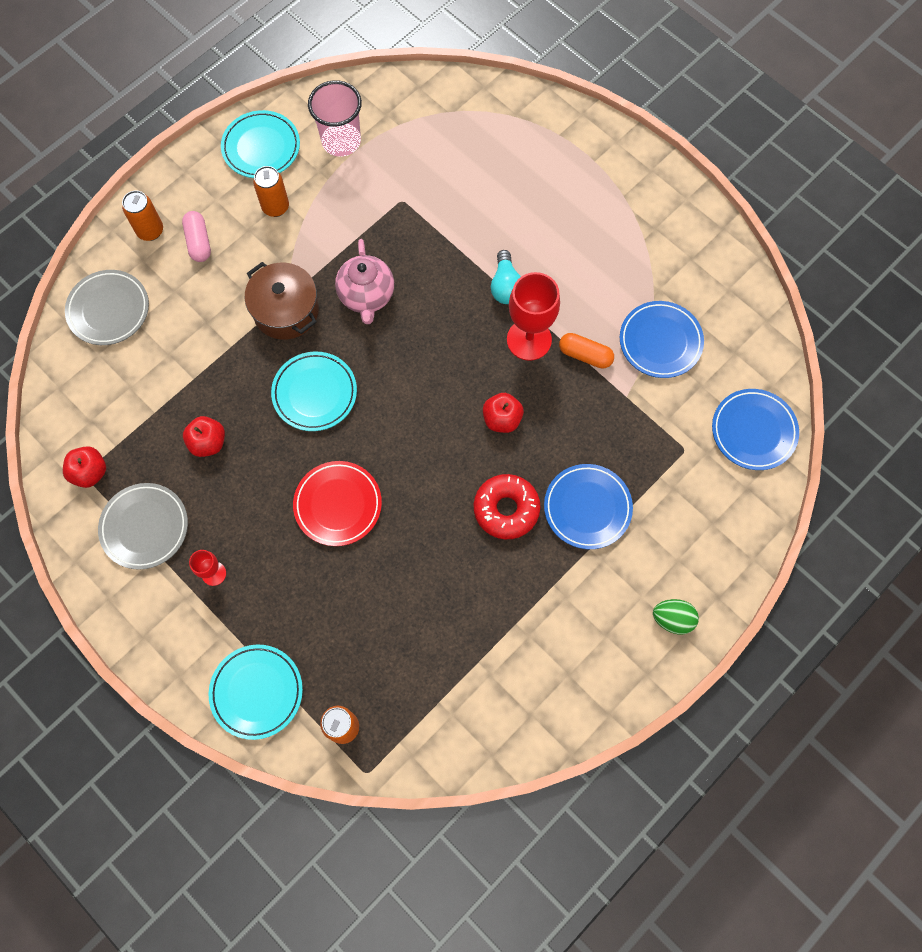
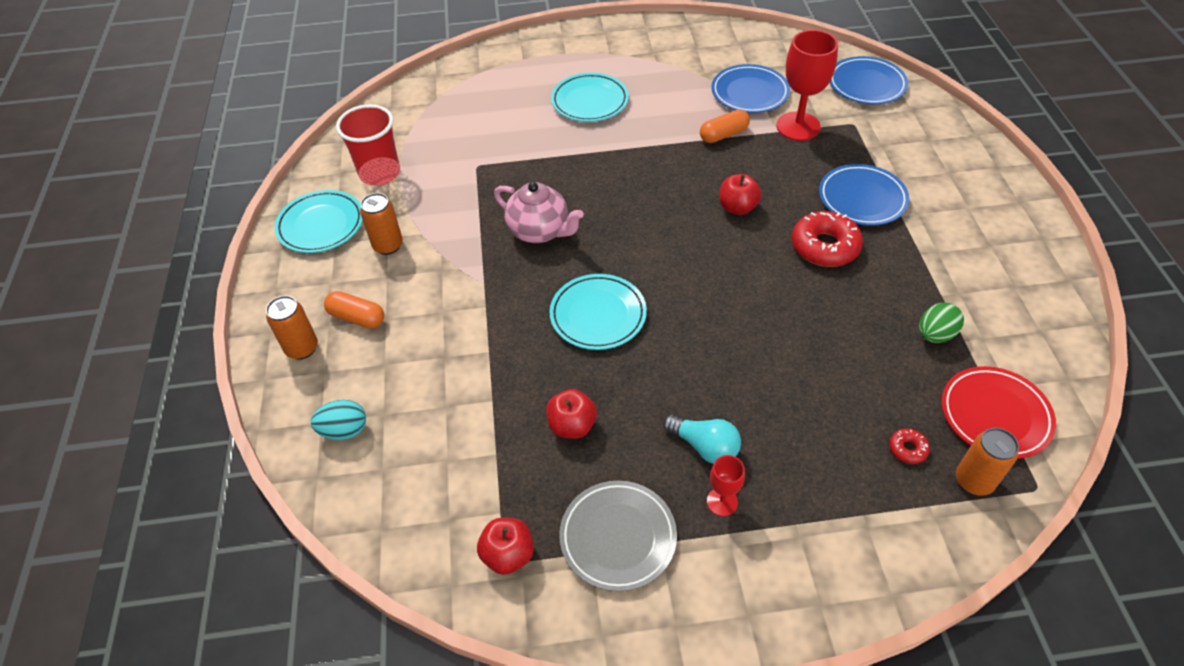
camera: 50 degrees left, 20 degrees down
grey plate [65,270,149,345] -> turquoise egg [311,400,366,440]
pink capsule [182,211,211,262] -> orange capsule [324,291,384,329]
turquoise plate [209,645,303,740] -> turquoise plate moved to [551,73,629,122]
brown pot [245,262,319,340] -> none
red plate [293,461,382,546] -> red plate moved to [942,366,1056,459]
pink cup [308,80,362,157] -> red cup [336,104,400,185]
turquoise light bulb [491,250,521,304] -> turquoise light bulb moved to [663,414,741,464]
red goblet [507,272,560,361] -> red goblet moved to [776,30,838,141]
green egg [653,599,699,634] -> green egg moved to [919,303,964,343]
none -> red donut [889,428,930,464]

